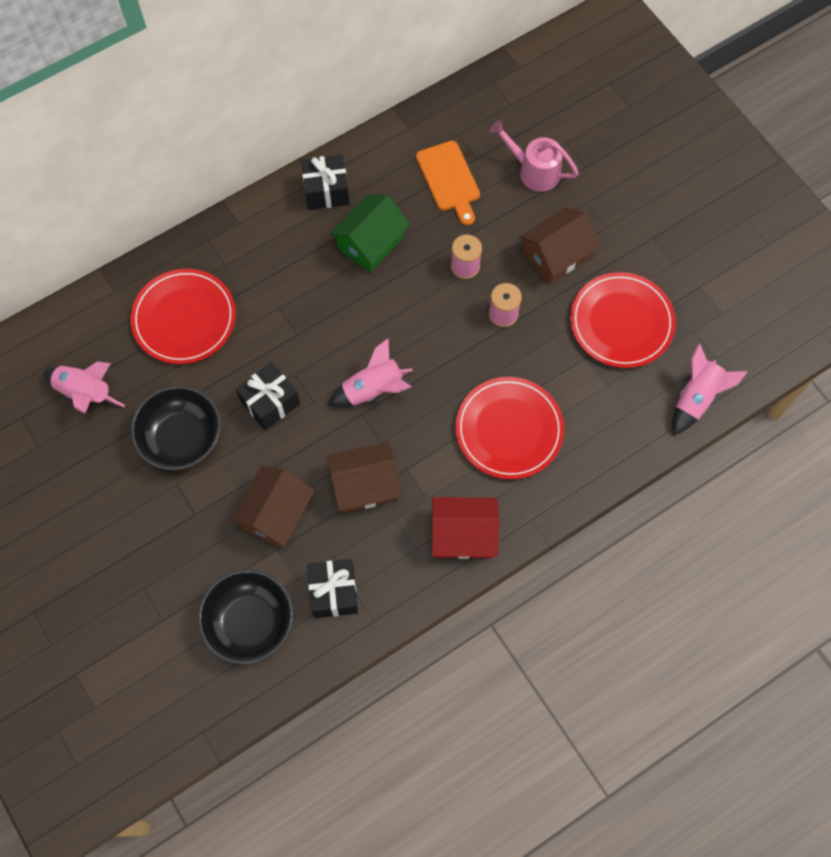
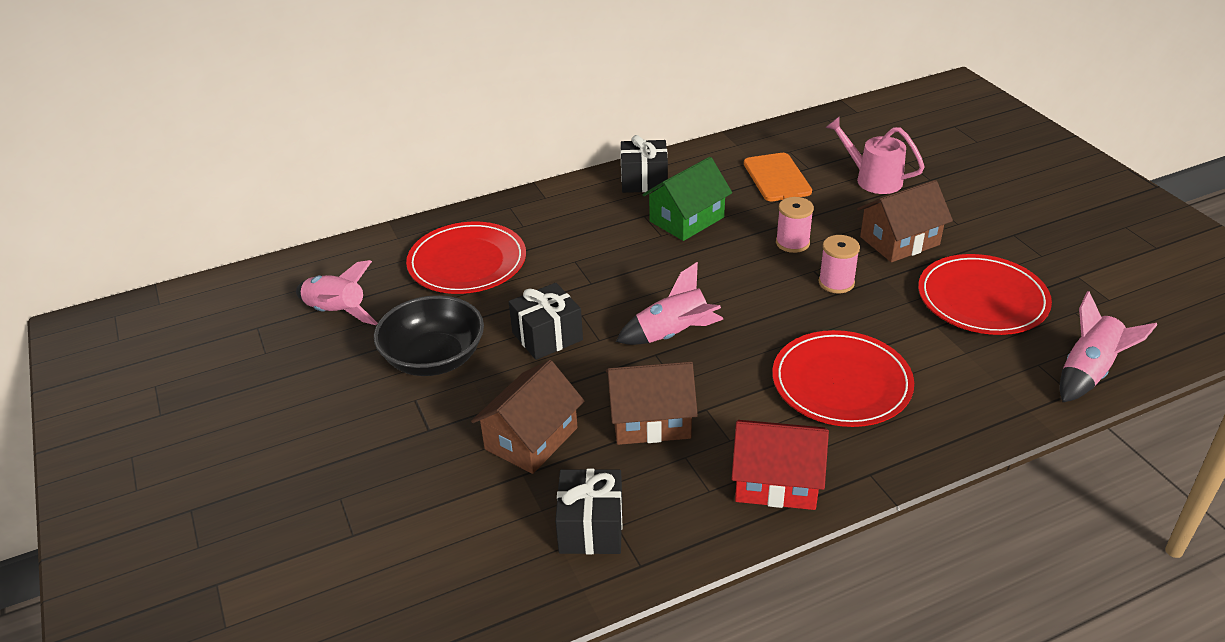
camera: 10 degrees right, 30 degrees down
black bowl [198,569,293,664] -> none

